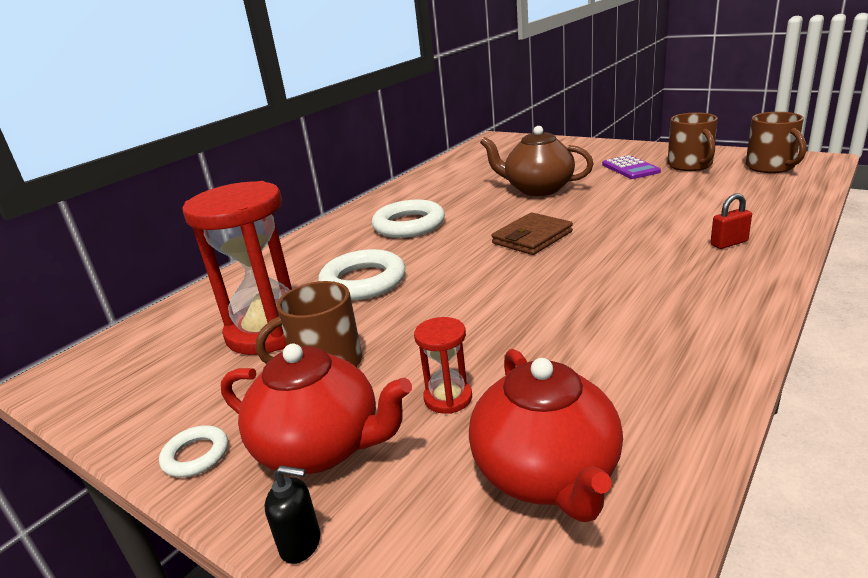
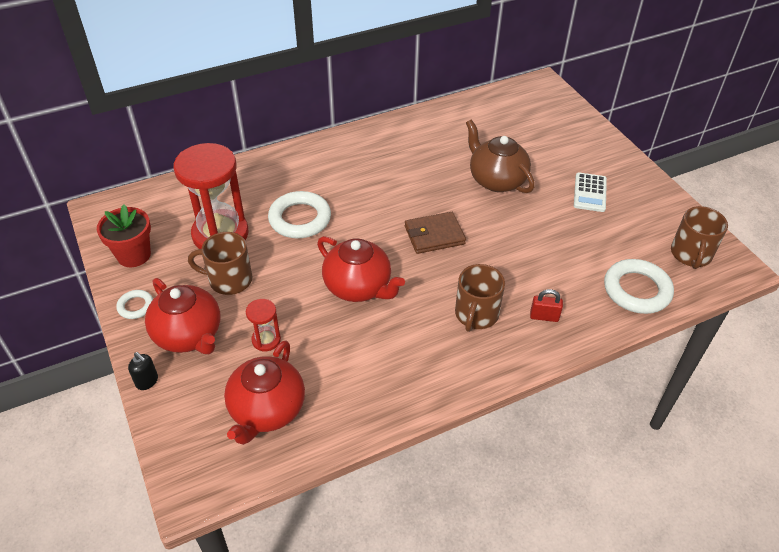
camera: 25 degrees right, 20 degrees up
white ring [372,199,445,238] -> white ring moved to [604,259,674,314]
purple calculator [602,155,661,179] -> white calculator [574,172,607,212]
brown mug [668,112,718,171] -> brown mug moved to [455,264,505,332]
none -> red flower pot [97,204,151,267]
none -> red teapot [317,236,405,302]

